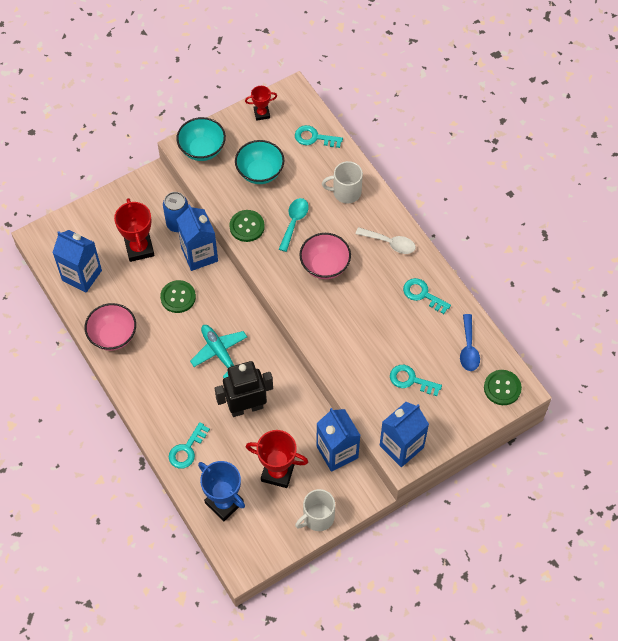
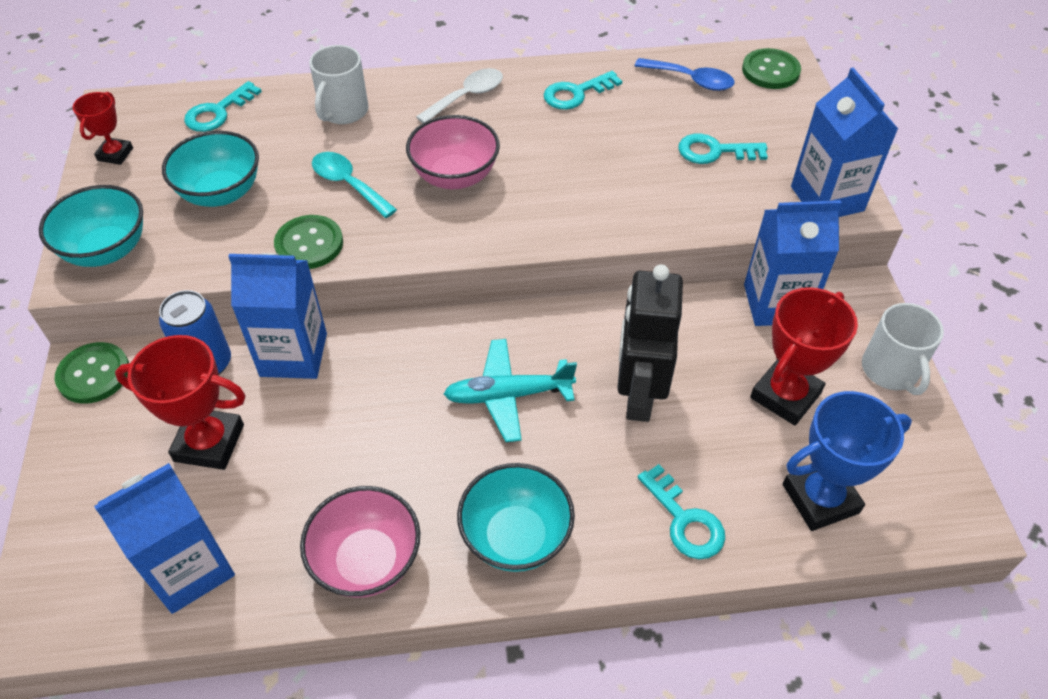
camera: 65 degrees left, 10 degrees down
green button [160,280,196,313] -> green button moved to [55,342,129,404]
turquoise key [390,365,442,396] -> turquoise key turned 45 degrees clockwise [678,133,768,164]
none -> turquoise bowl [457,463,575,572]

